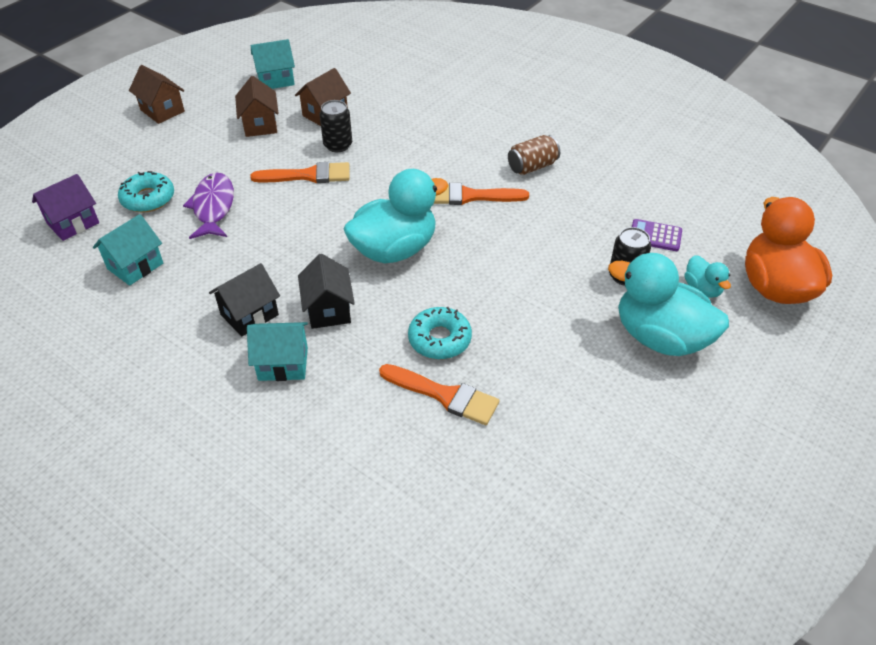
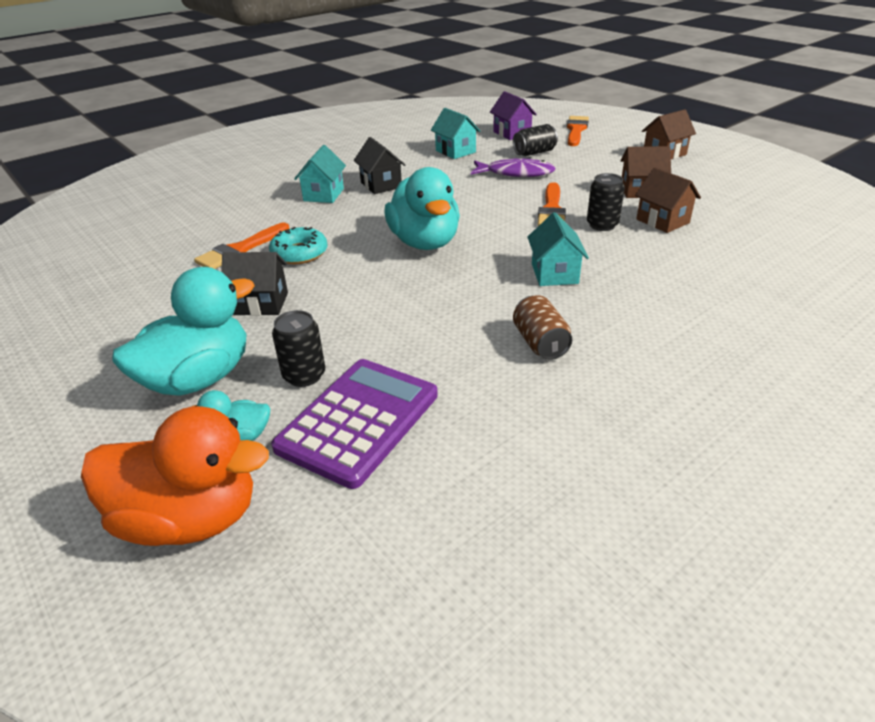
camera: 105 degrees right, 10 degrees down
turquoise donut [118,171,174,213] -> black can [513,124,558,156]
turquoise house [251,39,295,89] -> turquoise house moved to [527,212,589,286]
black house [298,254,355,329] -> black house moved to [222,252,288,316]
orange brush [434,183,529,205] -> orange brush moved to [567,116,589,146]
purple calculator [632,219,682,251] -> purple calculator [271,359,438,489], size x2.12

